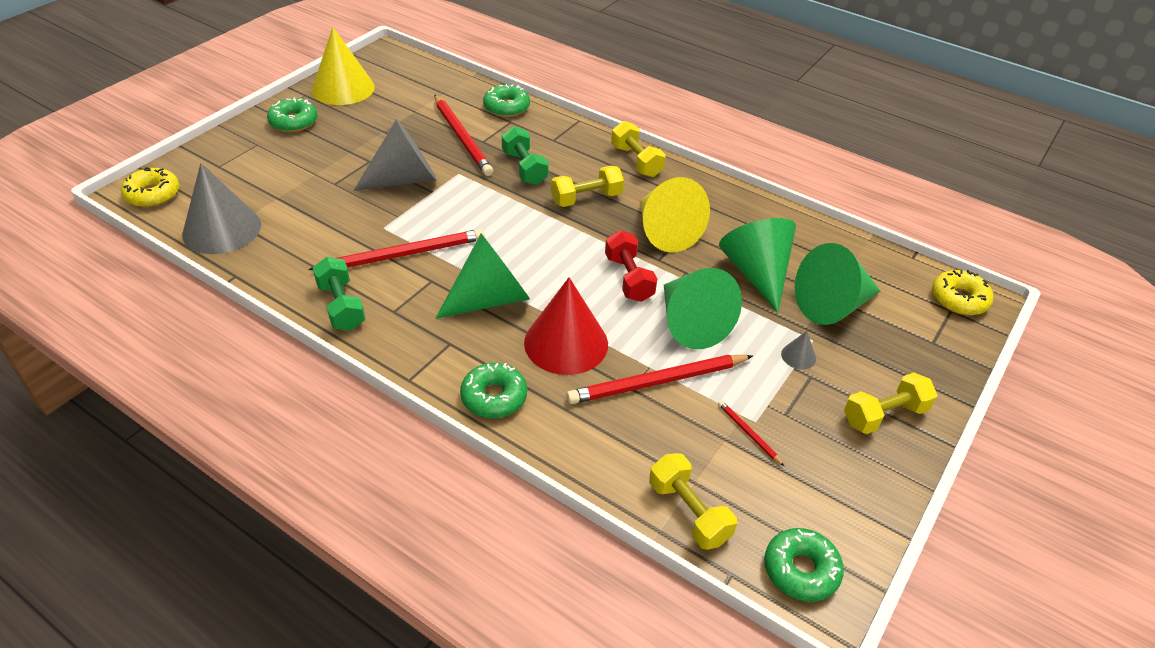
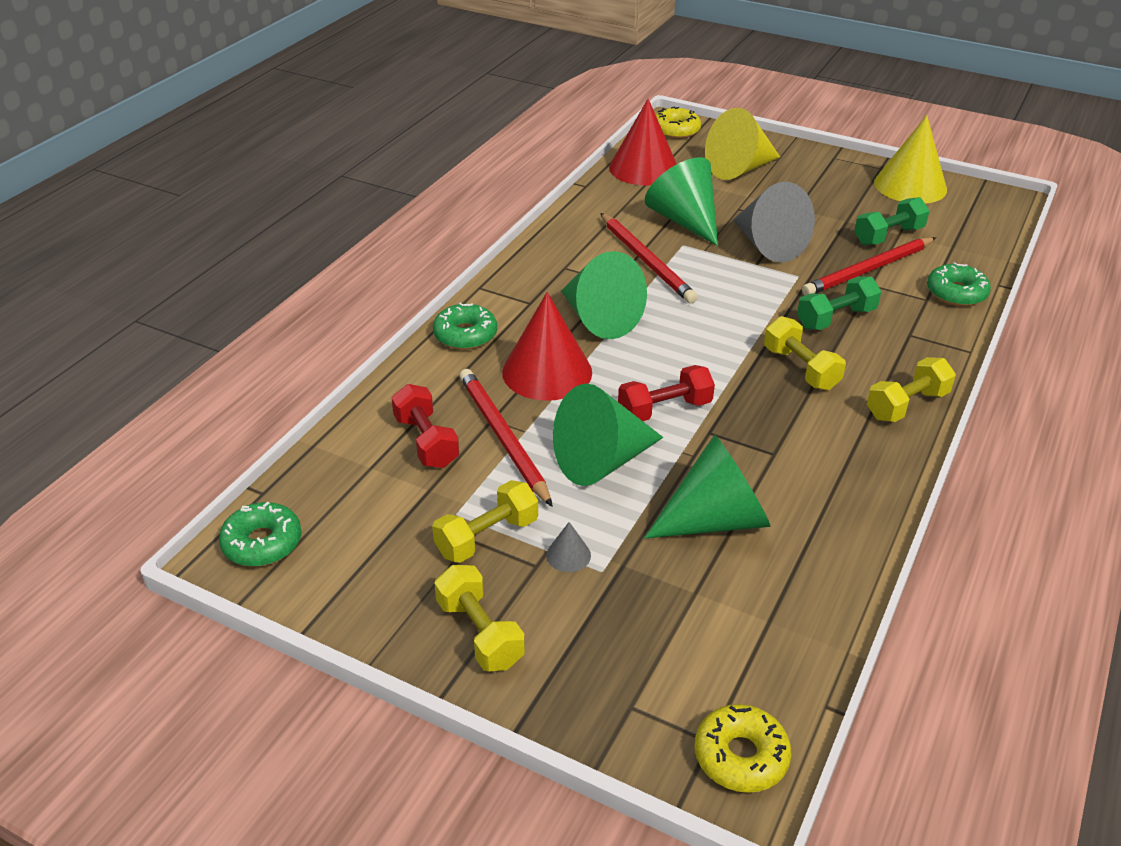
camera: 85 degrees right, 5 degrees down
grey cone [182,163,261,254] -> red cone [609,99,677,185]
green donut [267,98,318,132] -> none
green dumbbell [313,257,365,331] -> green dumbbell moved to [854,197,929,245]
yellow cone [640,177,710,252] -> yellow cone moved to [705,108,780,180]
yellow dumbbell [649,453,737,550] -> yellow dumbbell moved to [432,480,538,563]
red pencil [718,400,784,466] -> none
green cone [795,243,880,325] -> green cone moved to [645,157,718,246]
none -> red dumbbell [391,384,459,468]

